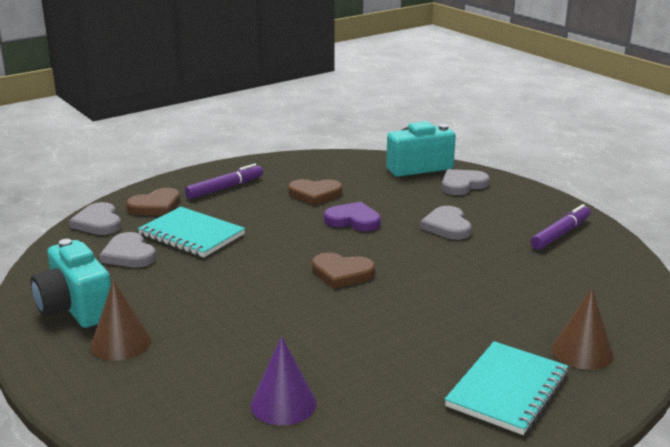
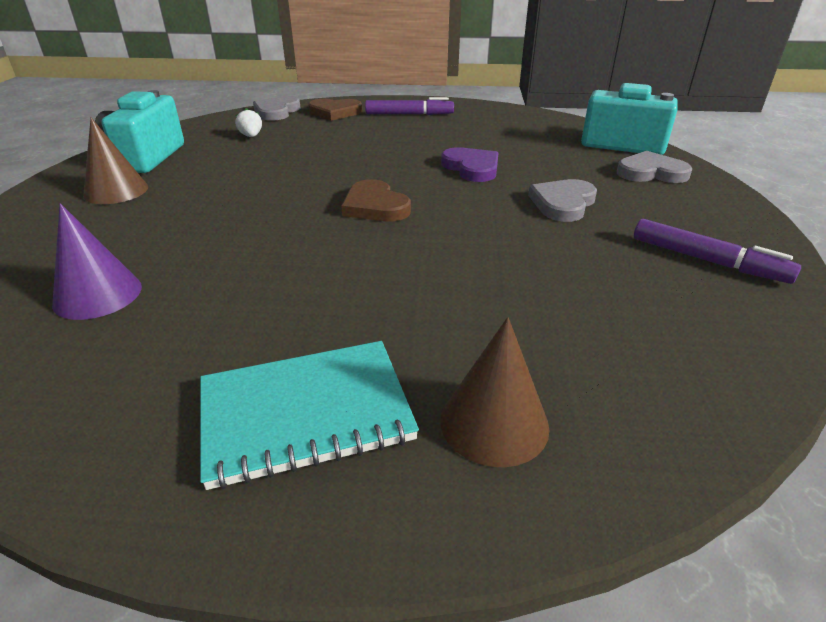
camera: 40 degrees right, 10 degrees up
grey heart [100,232,156,267] -> white strawberry [235,108,262,137]
turquoise notebook [138,207,245,257] -> none
brown heart [288,179,343,205] -> none
purple marker [531,204,591,250] -> purple marker turned 45 degrees clockwise [634,219,801,284]

